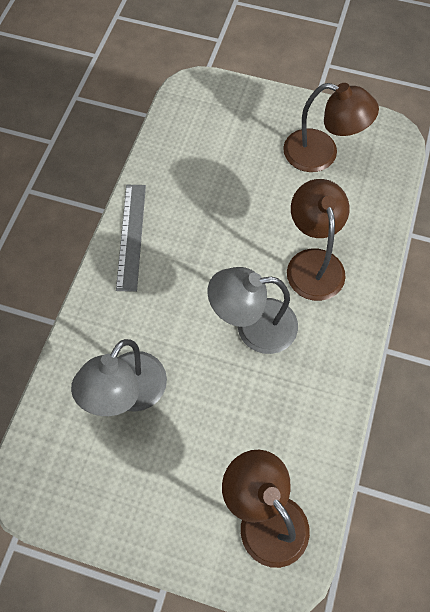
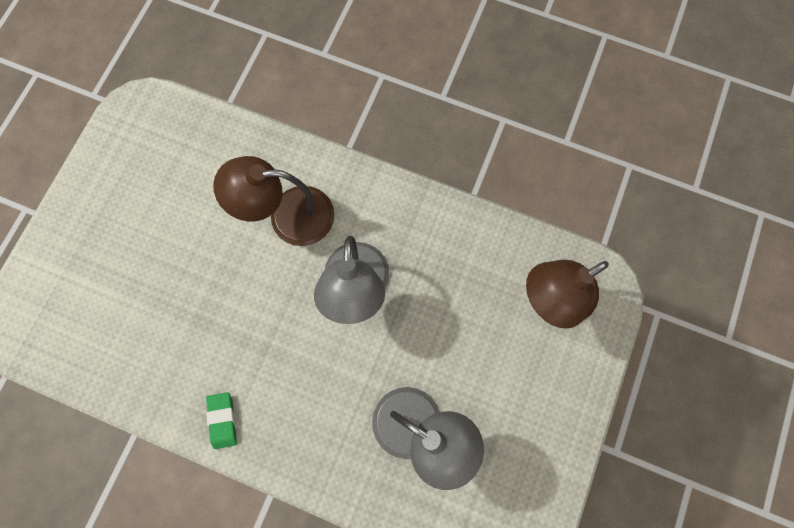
camera: 85 degrees left, 10 degrees up
grey ruler [116,185,146,292] -> green eraser [206,392,237,449]
brown lamp [283,83,379,172] -> none

